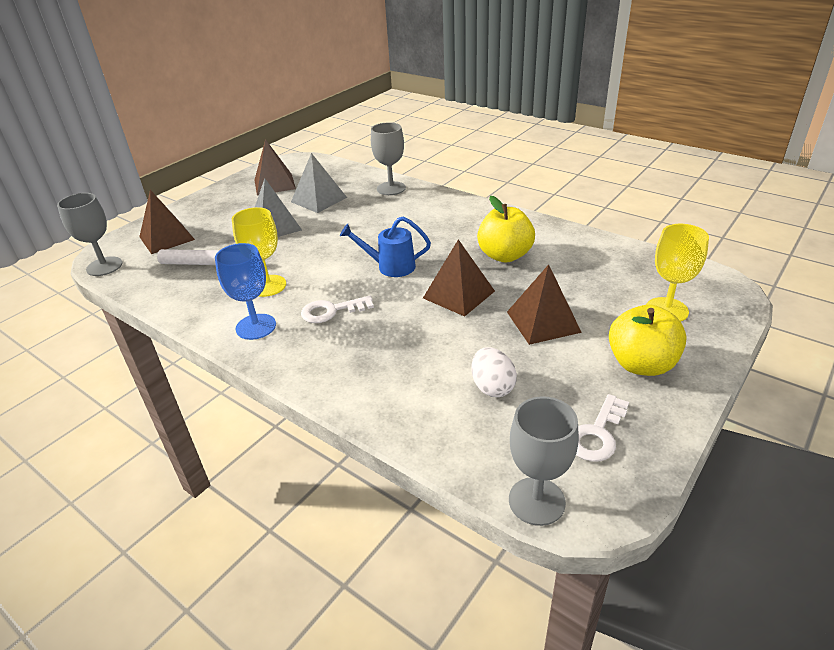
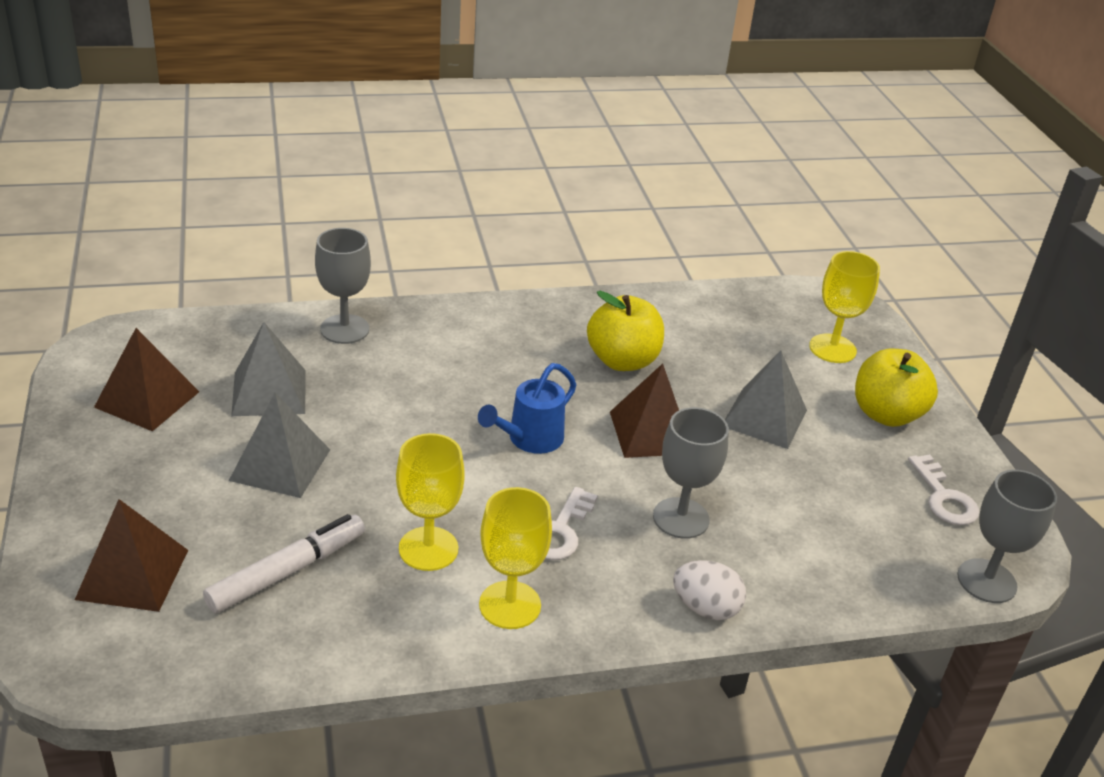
camera: 55 degrees left, 0 degrees up
grey goblet [57,193,122,276] -> grey goblet moved to [653,407,729,539]
blue goblet [215,243,276,340] -> yellow goblet [479,487,552,629]
white egg [472,347,517,397] -> white egg moved to [673,560,746,620]
brown pyramid [507,264,582,345] -> grey pyramid [725,350,807,449]

